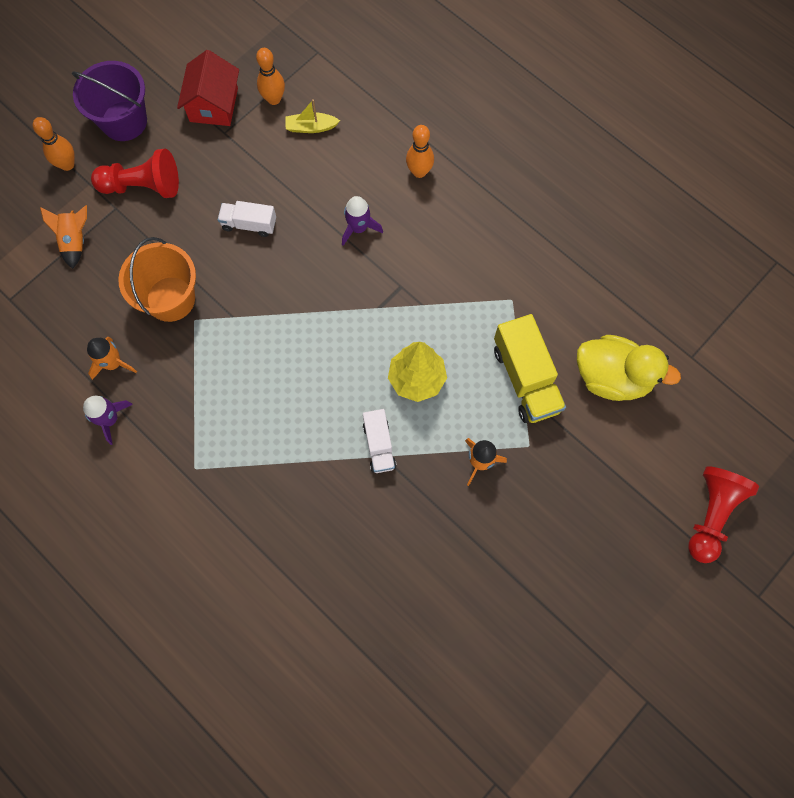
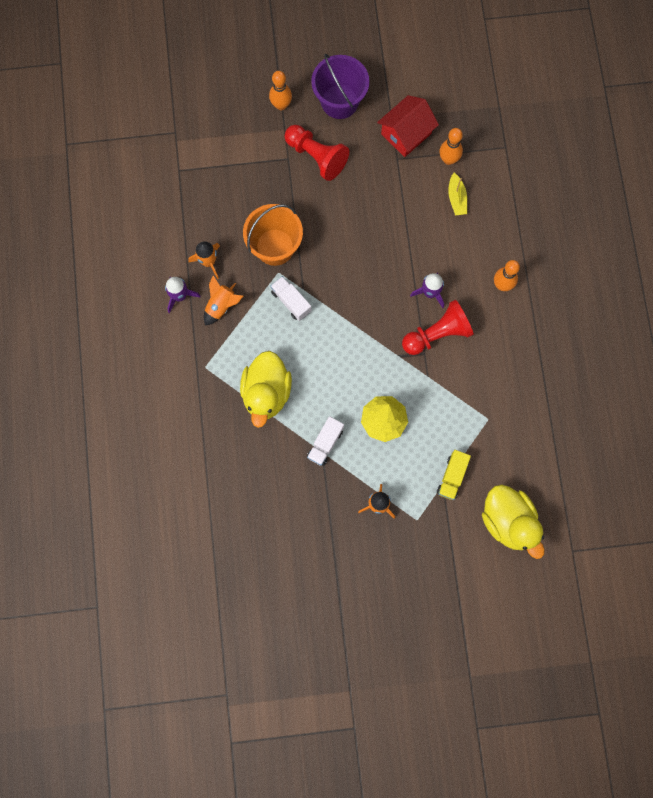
camera: 40 degrees right, 5 degrees up
orange rocket [40,205,87,269] -> orange rocket moved to [204,276,243,326]
white truck [218,201,276,237] -> white truck moved to [270,276,312,321]
yellow boat [286,99,340,133] -> yellow boat turned 135 degrees counterclockwise [448,173,467,216]
yellow truck [494,314,566,423] -> yellow truck [437,450,471,500], size x0.59
red pawn [688,466,759,563] -> red pawn moved to [402,299,474,355]
none -> yellow duck [240,351,292,428]

